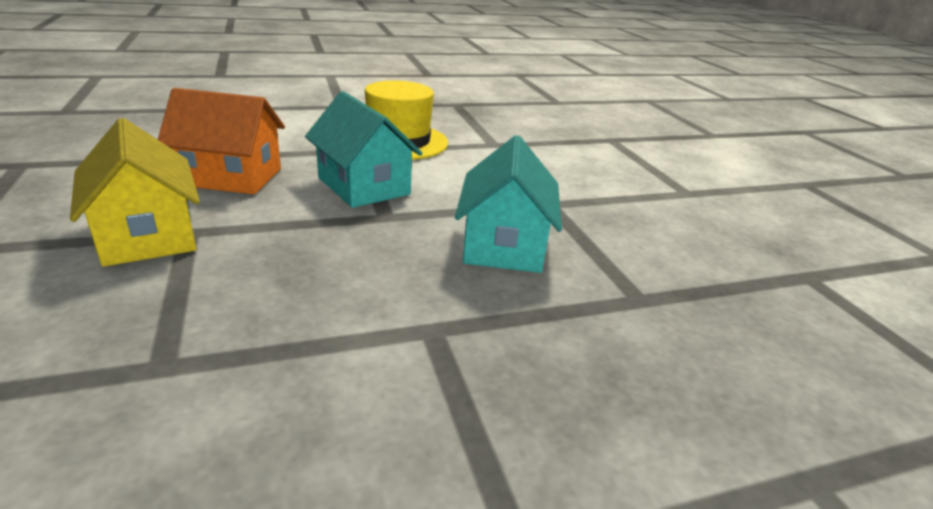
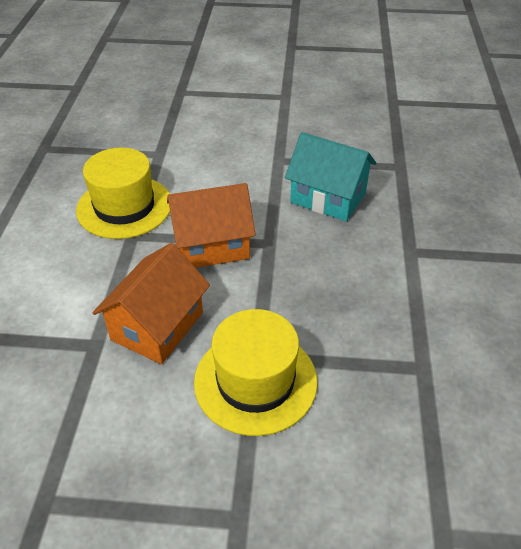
camera: 65 degrees left, 15 degrees up
yellow house [70,118,200,267] -> yellow hat [194,309,318,436]
turquoise house [305,91,422,208] -> orange house [167,183,256,268]

